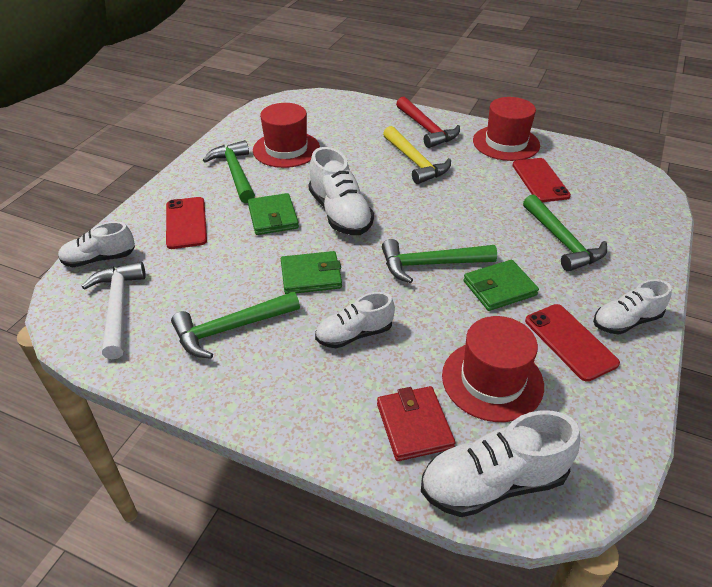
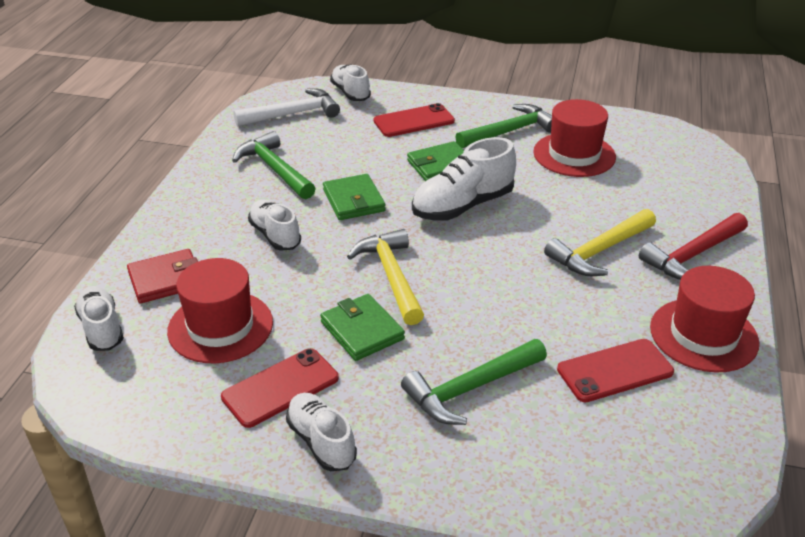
camera: 80 degrees right, 5 degrees down
green hammer [382,239,497,283] -> yellow hammer [347,229,424,325]
white shoe [421,410,580,517] -> white shoe [74,286,124,351], size x0.65

